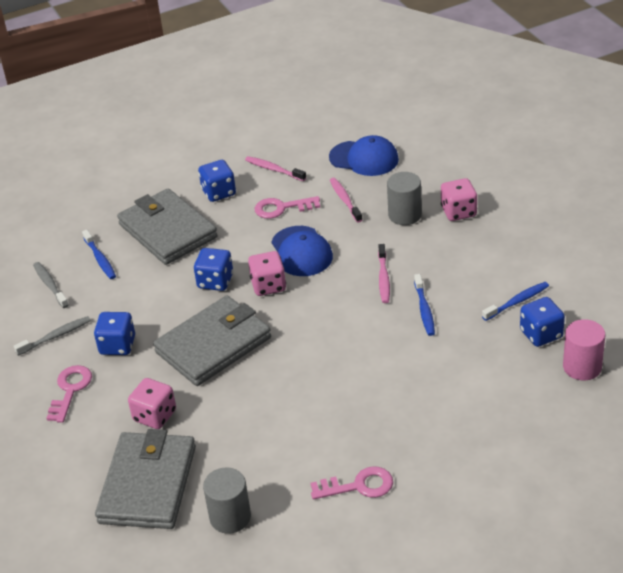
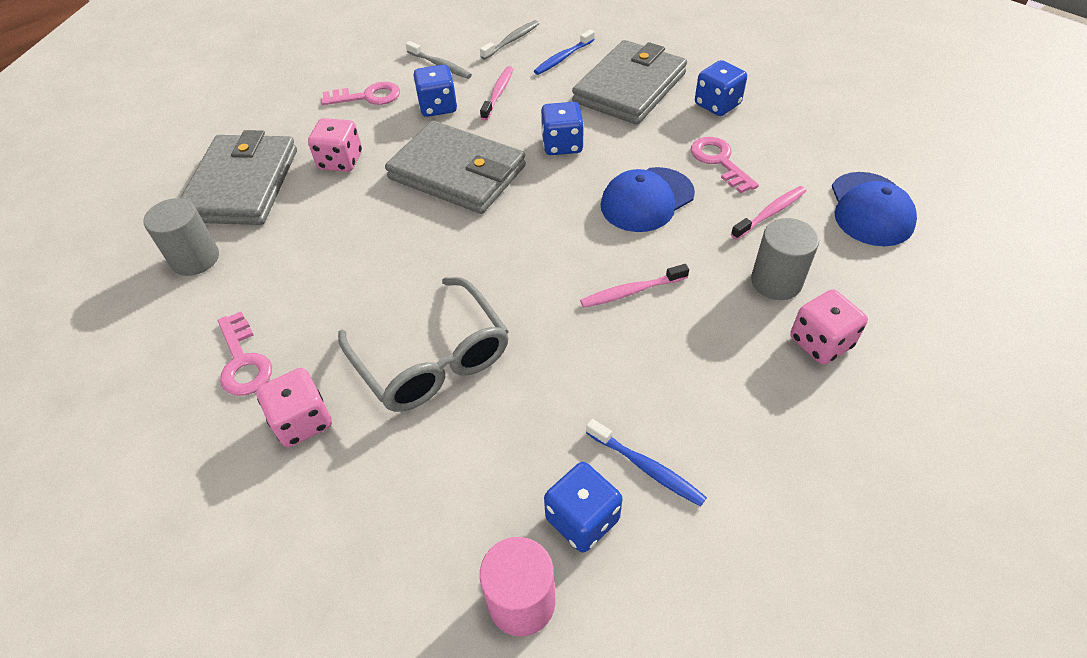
camera: 70 degrees right, 10 degrees up
grey wallet [95,429,196,529] -> grey wallet turned 75 degrees counterclockwise [180,130,297,225]
pink toothbrush [245,156,306,181] -> pink toothbrush moved to [480,66,513,121]
pink dice [248,251,286,296] -> pink dice moved to [256,368,332,447]
blue toothbrush [414,274,435,336] -> none
none -> grey glasses [338,277,509,412]

